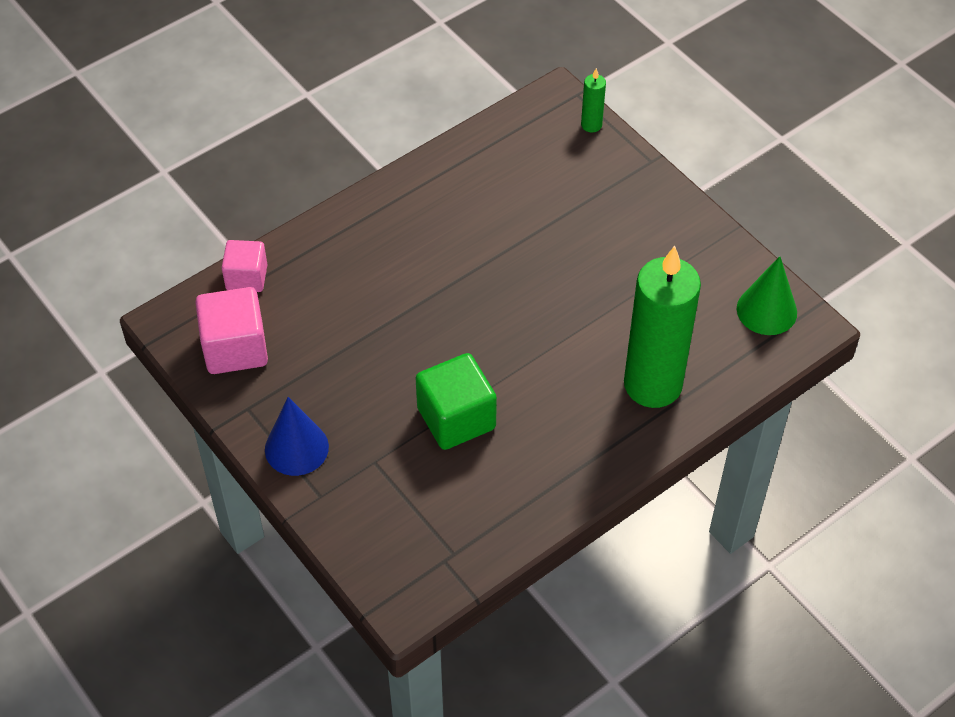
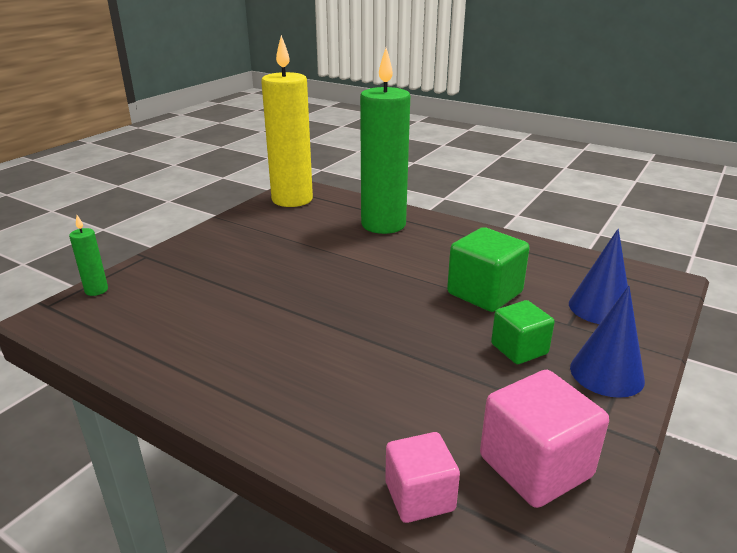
camera: 110 degrees left, 25 degrees down
green cone [737,256,797,335] -> yellow candle [261,35,313,207]
none -> green cube [491,300,555,364]
none -> blue cone [569,229,628,324]

